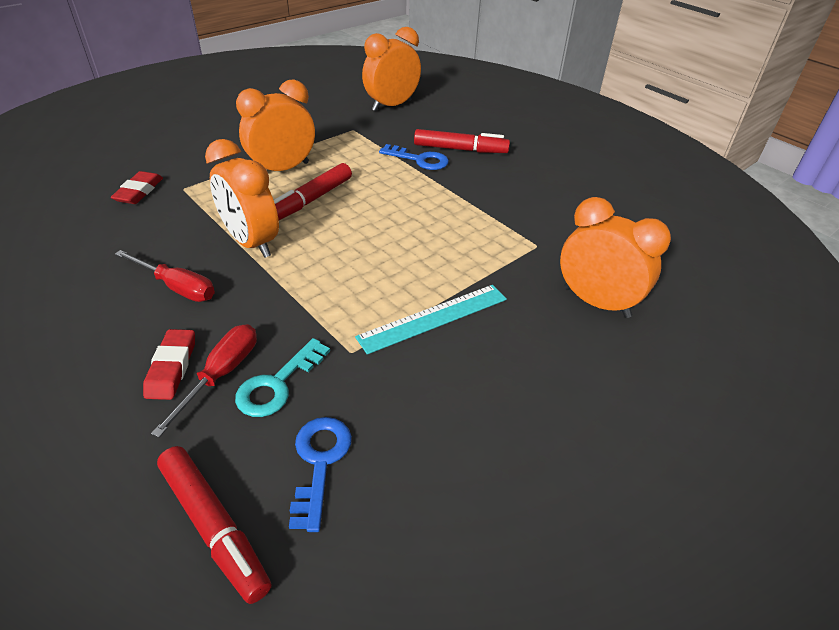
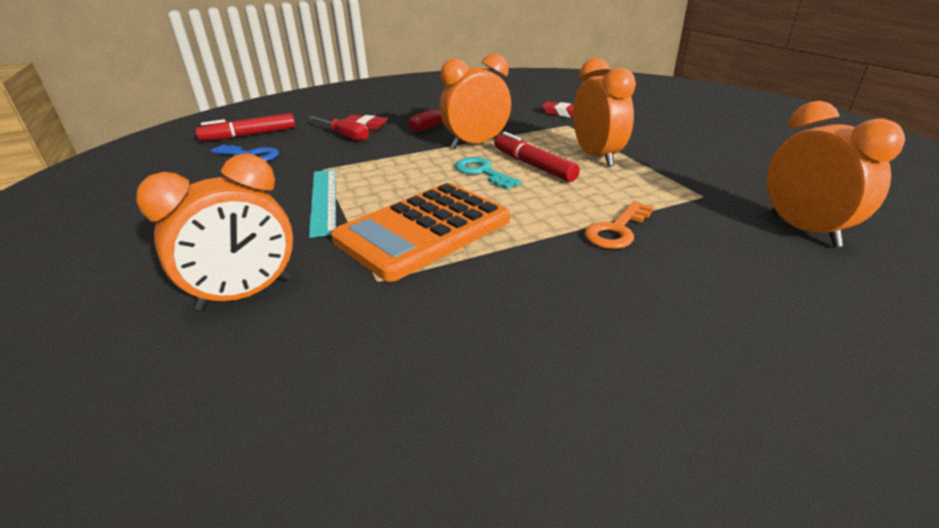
camera: 110 degrees right, 10 degrees down
turquoise key [235,338,330,417] -> turquoise key moved to [455,157,521,189]
blue key [379,144,449,170] -> orange key [585,201,654,249]
red marker [414,129,510,153] -> none
none -> orange calculator [331,183,510,282]

